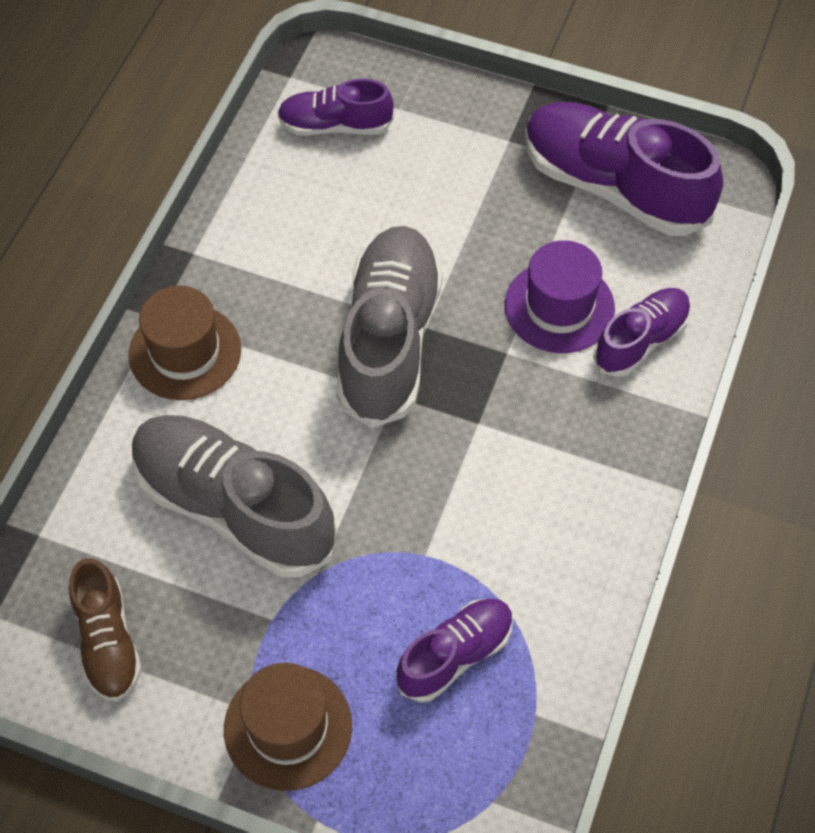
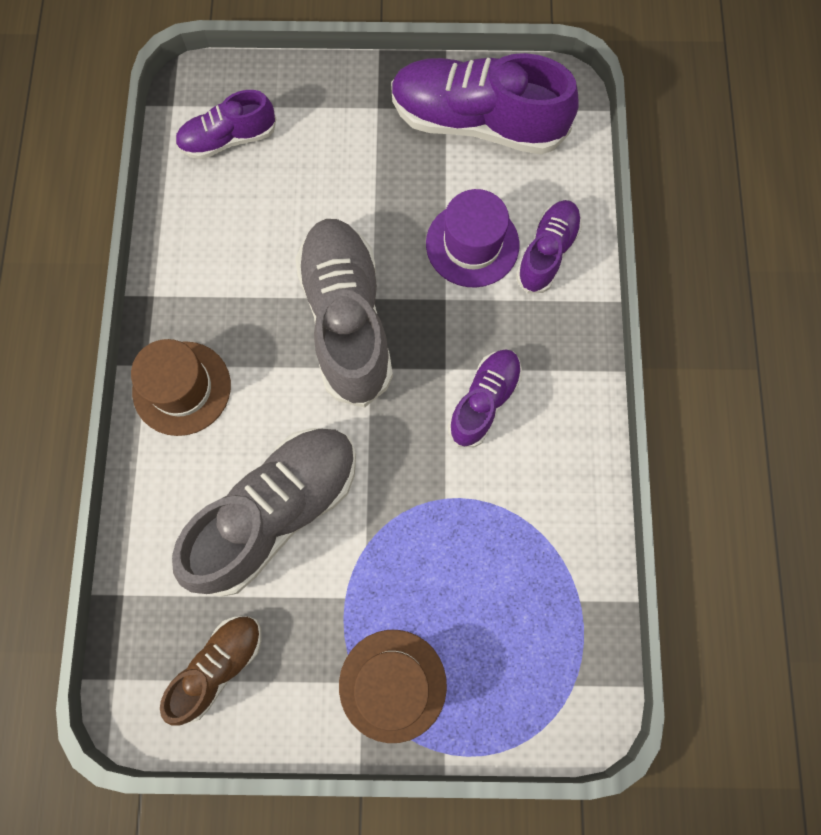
camera: 20 degrees left, 15 degrees up
brown shoe [69,558,142,702] -> brown shoe turned 105 degrees counterclockwise [160,616,261,726]
grey shoe [132,415,336,577] -> grey shoe turned 120 degrees clockwise [172,428,356,597]
purple shoe [396,599,513,702] -> purple shoe moved to [448,349,522,447]

